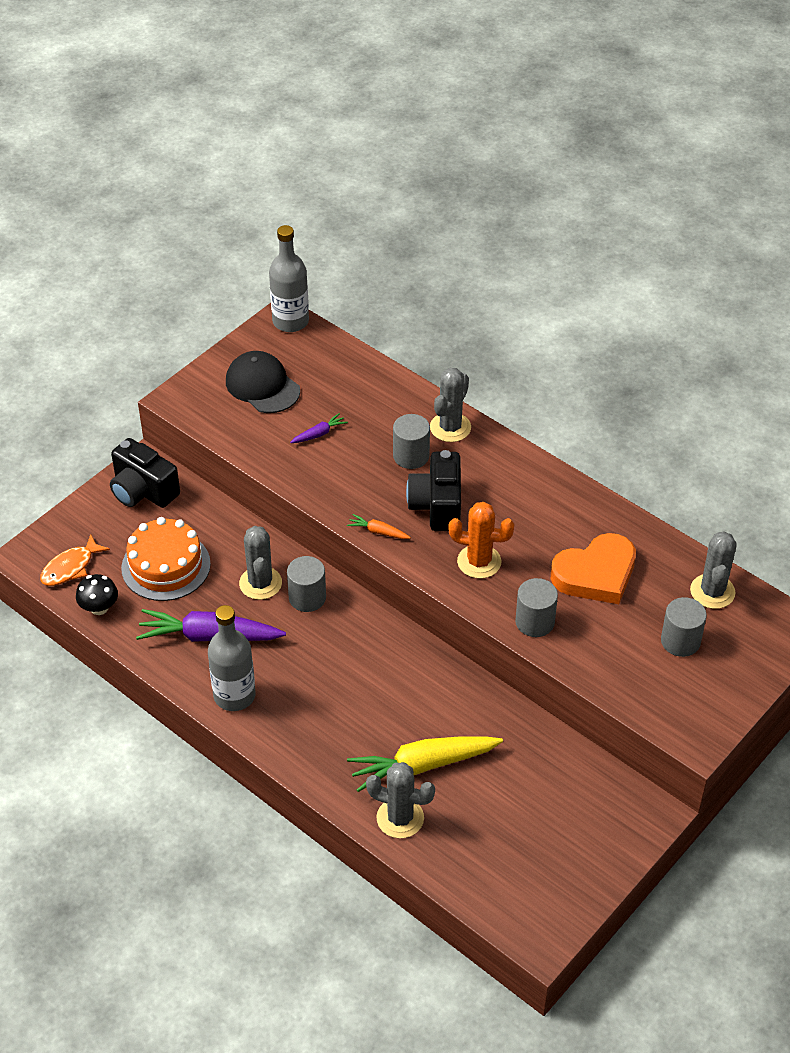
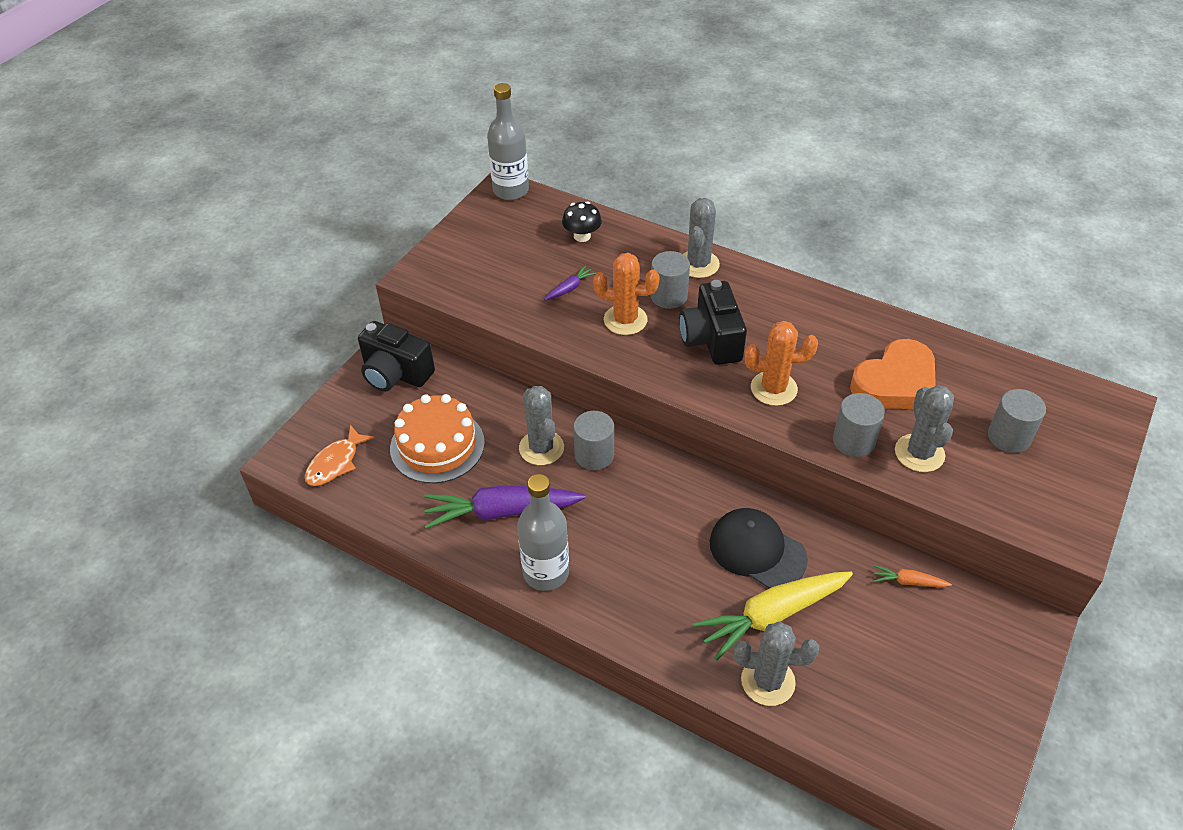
camera: 10 degrees left, 0 degrees up
black mushroom [76,574,118,615] -> black mushroom moved to [562,201,602,242]
black cap [226,351,300,413] -> black cap moved to [710,508,808,588]
orange carrot [347,514,411,539] -> orange carrot moved to [874,565,952,588]
grey cactus [690,532,737,609] -> grey cactus moved to [895,385,954,472]
none -> orange cactus [593,253,660,335]

